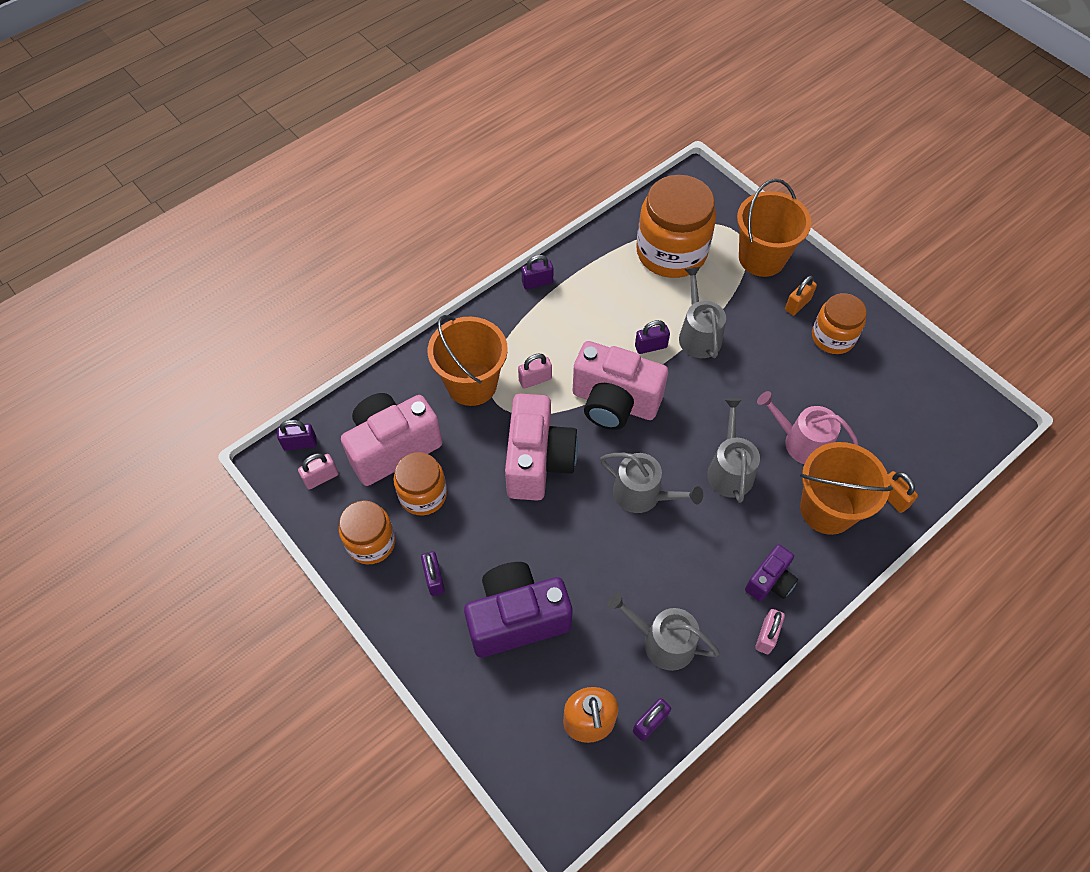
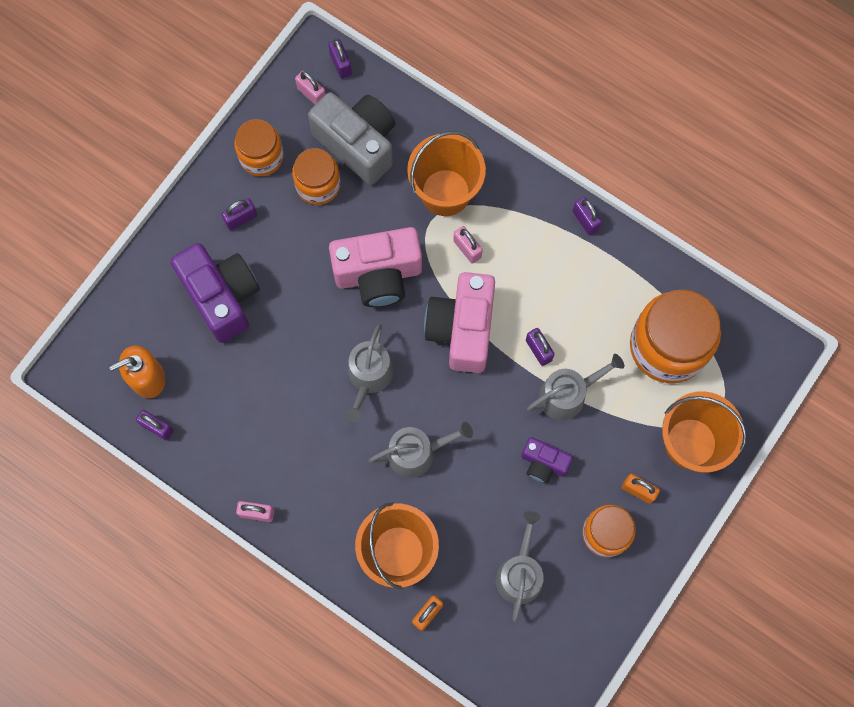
camera: 75 degrees right, 15 degrees up
pink camera [341,393,442,486] -> grey camera [308,92,395,185]
grey watering can [607,592,720,671] -> grey watering can moved to [496,511,544,622]
purple camera [745,544,798,602] -> purple camera moved to [521,437,573,484]
pink watering can [757,391,858,464] -> none

